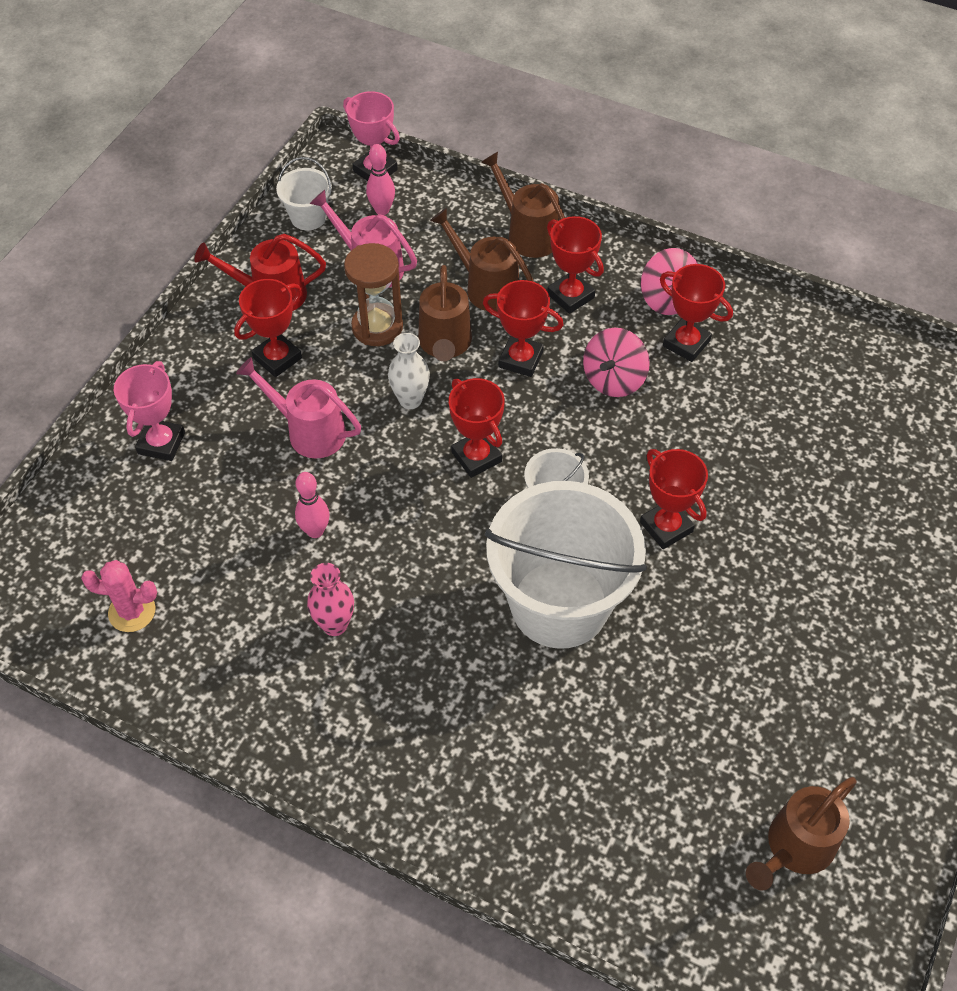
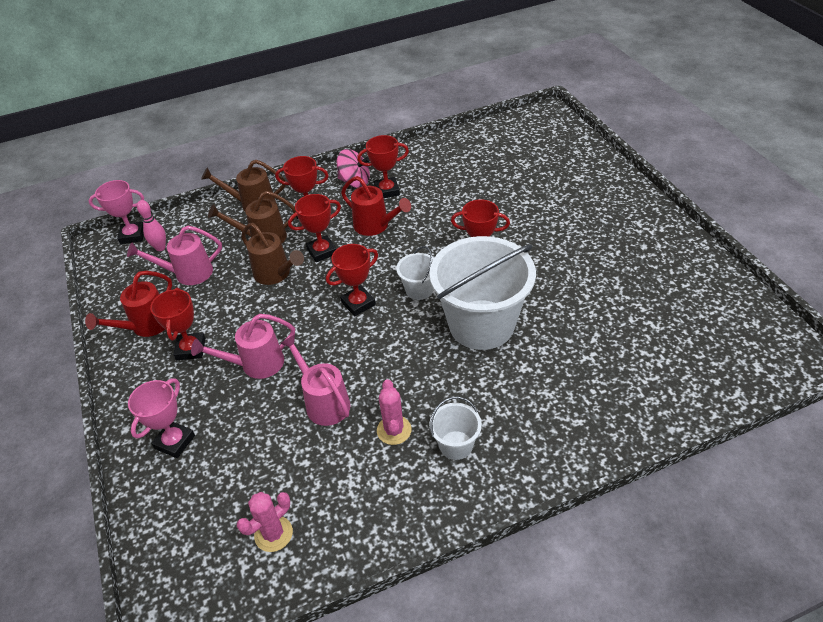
camera: 45 degrees left, 10 degrees down
pink trophy [114,361,185,461] -> pink trophy turned 60 degrees clockwise [128,378,195,458]
white bucket [276,157,332,230] -> white bucket moved to [429,397,482,460]
pink bowling pin [295,472,330,538] -> pink watering can [280,334,350,426]
pink vase [307,563,354,636] -> pink cactus [377,379,411,445]
brown hourglass [344,243,403,346] -> none
white vase [388,333,430,409] -> none
red trophy [449,378,505,478] -> red trophy turned 45 degrees counterclockwise [326,244,378,316]
pink spinning top [583,328,650,397] -> red watering can [341,176,411,236]
brown watering can [746,777,857,891] -> none

